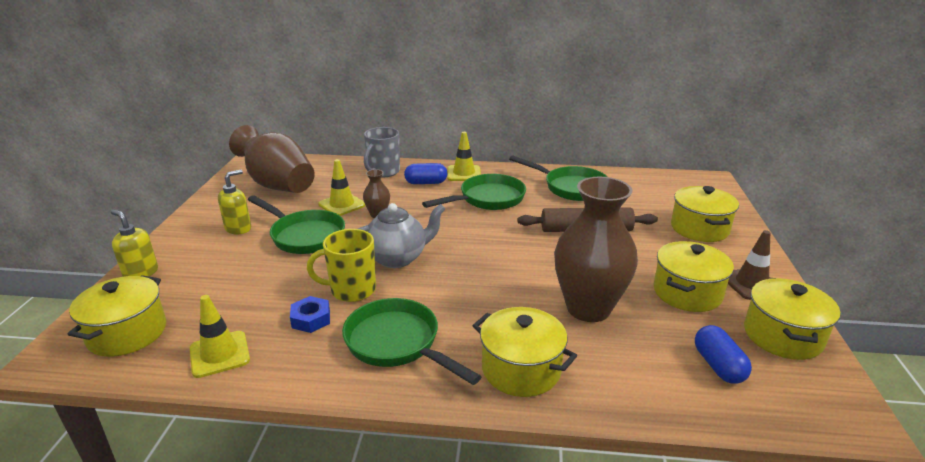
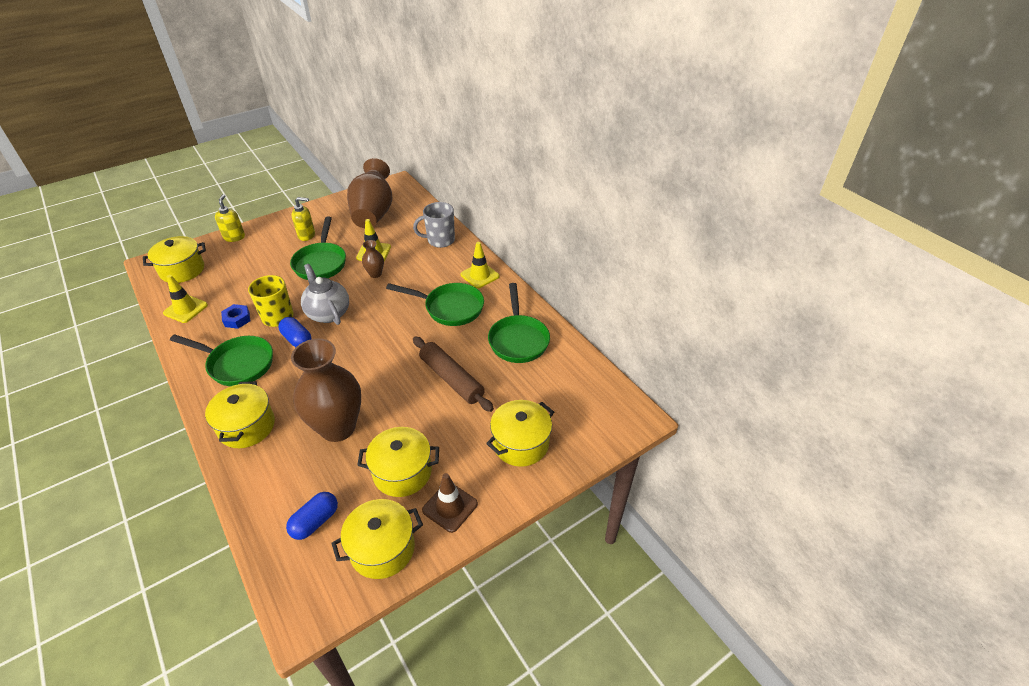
camera: 50 degrees right, 15 degrees up
green pan [342,298,482,385] -> green pan turned 105 degrees clockwise [170,334,273,386]
grey teapot [358,203,445,268] -> grey teapot turned 150 degrees counterclockwise [301,264,349,325]
blue capsule [404,163,447,184] -> blue capsule moved to [279,317,311,347]

